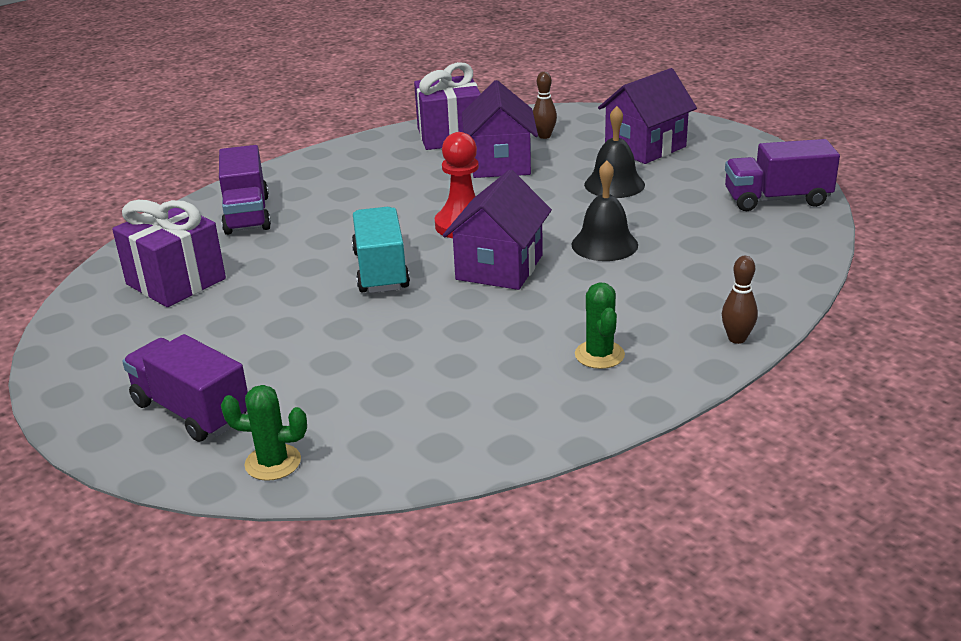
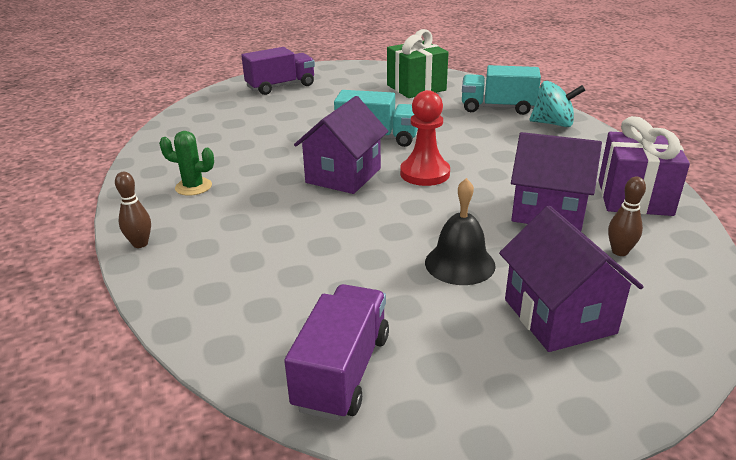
camera: 110 degrees right, 0 degrees up
purple gift [112,200,226,307] -> green gift [387,29,449,98]
purple truck [219,145,271,235] -> turquoise truck [462,65,541,115]
green cactus [221,385,307,481] -> none
purple house [443,170,552,290] -> purple house turned 75 degrees clockwise [294,96,388,194]
black bell [571,160,638,261] -> none
none -> turquoise spinning top [530,81,585,127]

